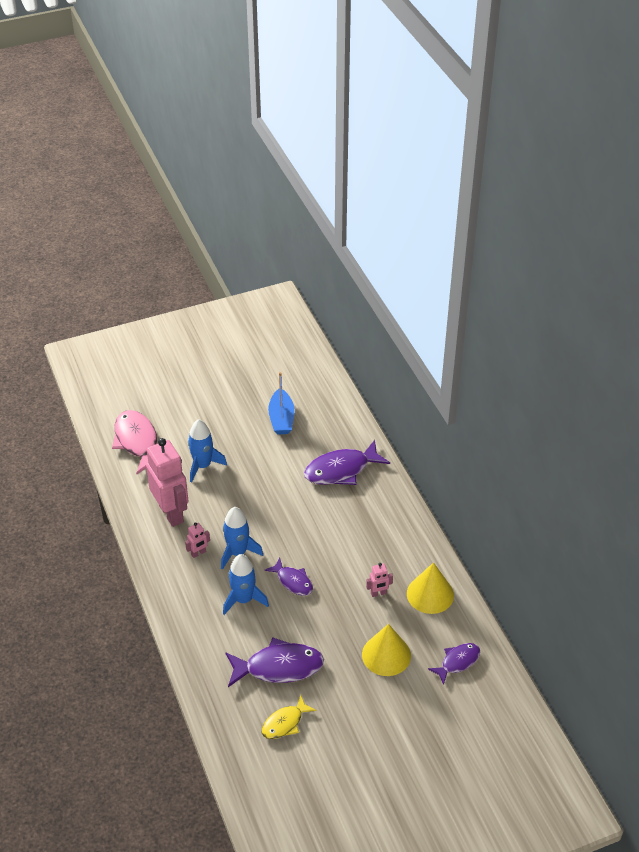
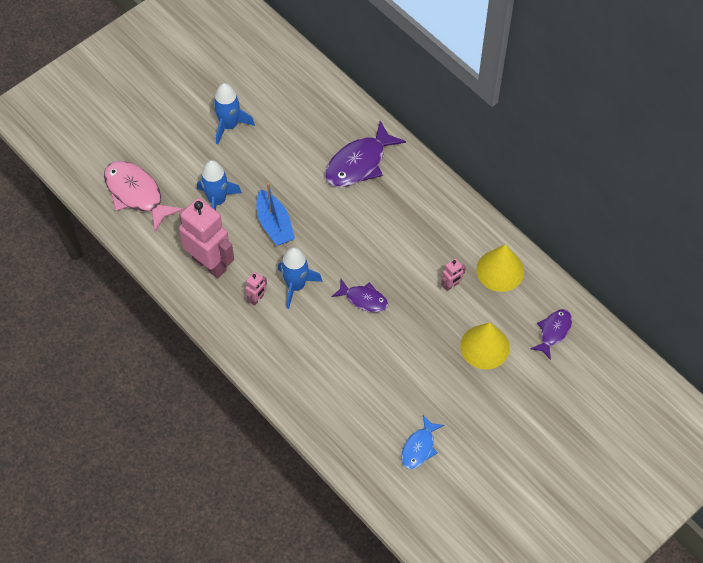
camera: 20 degrees left, 15 degrees up
blue rocket [223,554,269,615] -> blue rocket moved to [213,83,255,145]
purple fish [225,638,324,687] -> none
yellow fish [262,695,316,739] -> blue fish [401,415,444,469]
blue boat [268,372,295,435] -> blue boat moved to [256,183,295,246]

